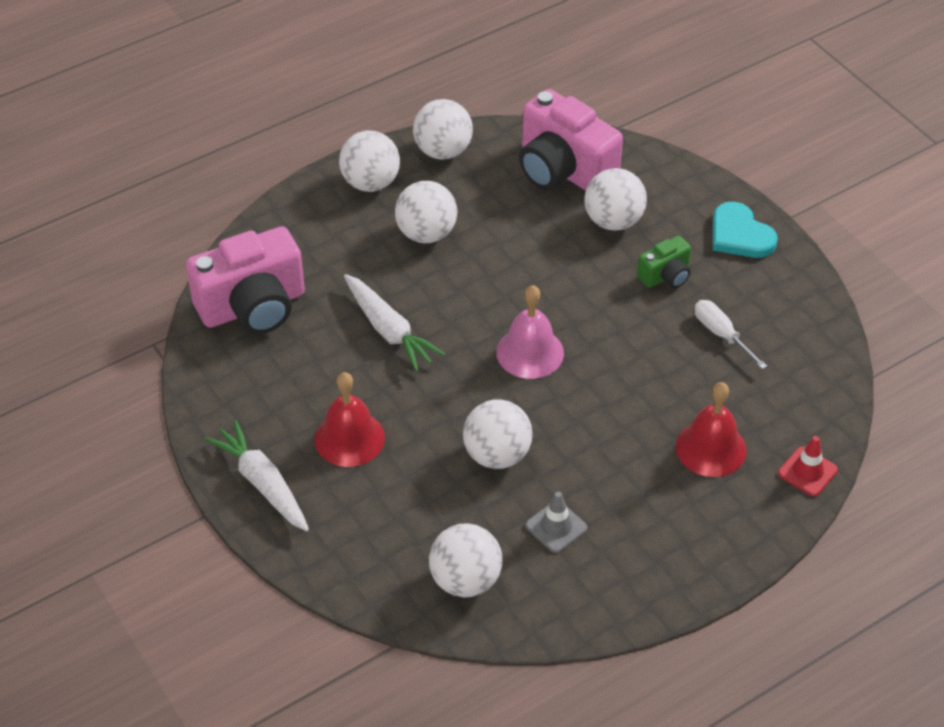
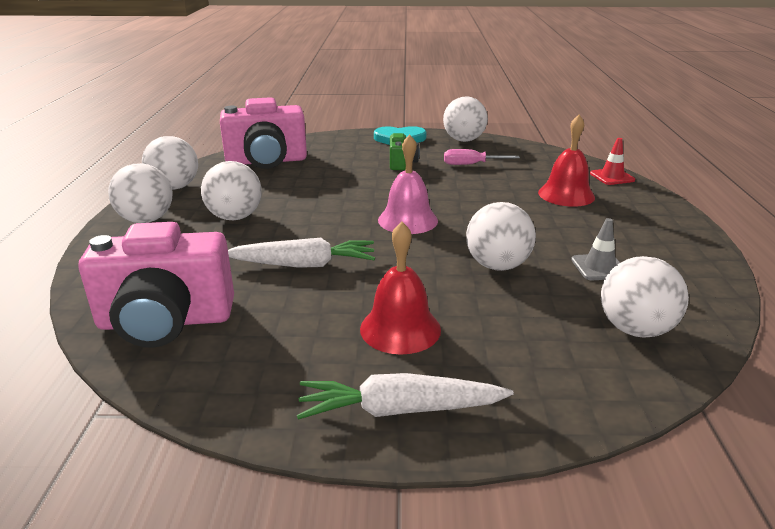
camera: 55 degrees left, 20 degrees down
pink camera [186,226,305,334] -> pink camera turned 75 degrees clockwise [79,222,234,348]
white ball [584,168,647,231] -> white ball moved to [443,96,488,142]
white screwdriver [694,300,767,369] -> pink screwdriver [444,149,520,165]

